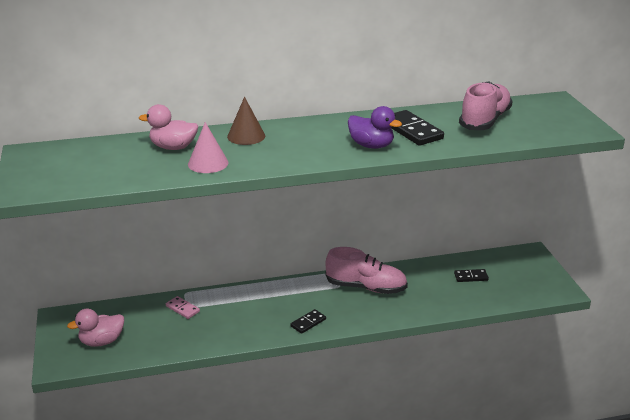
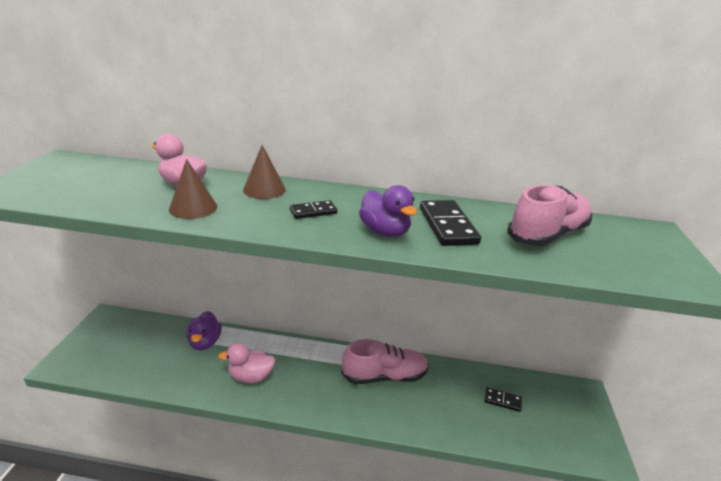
camera: 20 degrees right, 0 degrees up
pink duck [67,309,124,347] -> pink duck moved to [218,343,275,383]
pink domino [166,296,200,319] -> purple duck [187,311,222,350]
pink cone [188,122,228,173] -> brown cone [169,159,217,219]
black domino [290,309,326,334] -> black domino moved to [290,200,337,219]
pink shoe [325,247,408,294] -> pink shoe turned 45 degrees counterclockwise [341,339,429,384]

